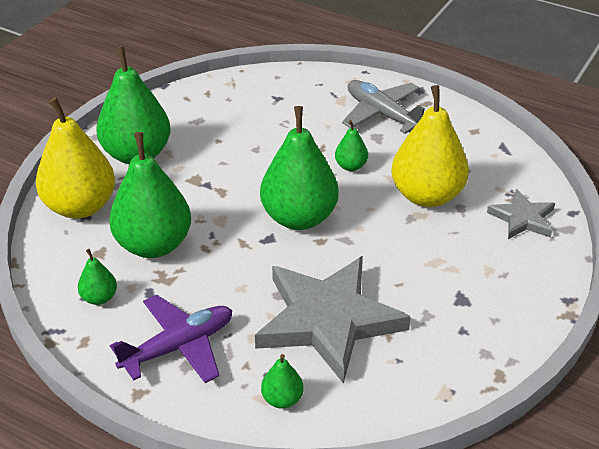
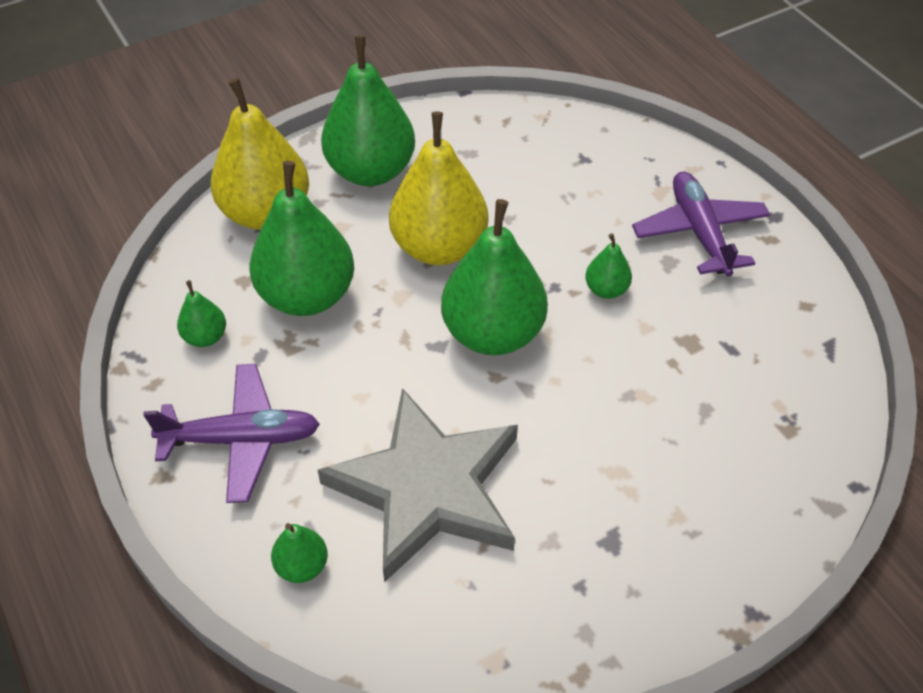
camera: 30 degrees right, 10 degrees up
grey plane [342,80,425,134] -> purple plane [632,172,770,277]
yellow pear [391,85,469,207] -> yellow pear moved to [389,112,488,265]
grey star [487,189,555,239] -> none

